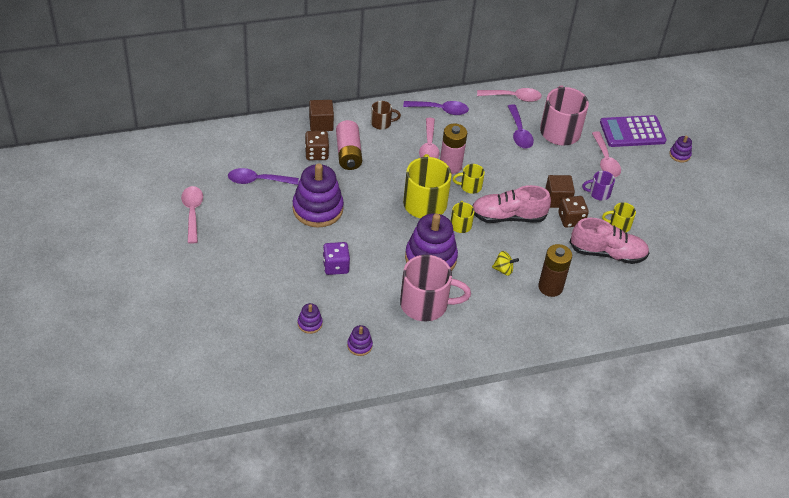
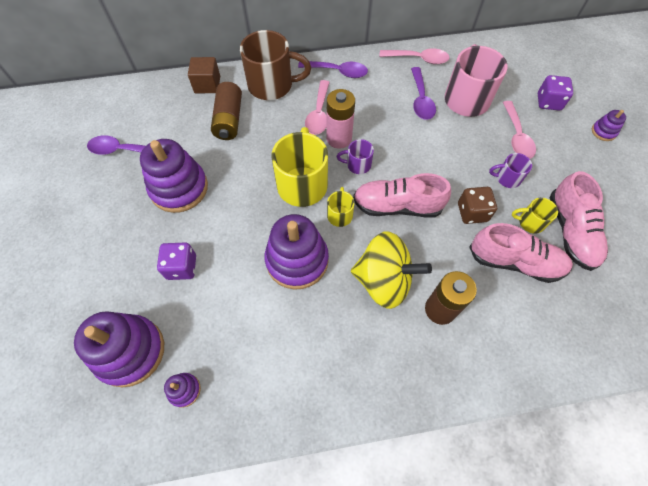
camera: 10 degrees right, 15 degrees up
pink spoon [181,186,203,244] -> none
purple stacking toy [298,303,323,334] -> purple stacking toy [74,311,164,388], size x2.21
brown dice [305,131,329,160] -> none
pink battery [336,120,362,170] -> brown battery [211,82,242,140]
brown mug [371,101,401,130] -> brown mug [240,30,311,100], size x2.03
pink mug [400,255,471,321] -> none
yellow mug [453,164,485,194] -> purple mug [337,139,374,174]
yellow spinning top [492,251,519,276] -> yellow spinning top [351,231,432,309], size x2.33
brown cube [545,175,575,208] -> none
purple calculator [600,115,667,147] -> purple dice [538,75,573,111]
none -> pink shoe [550,171,608,271]

